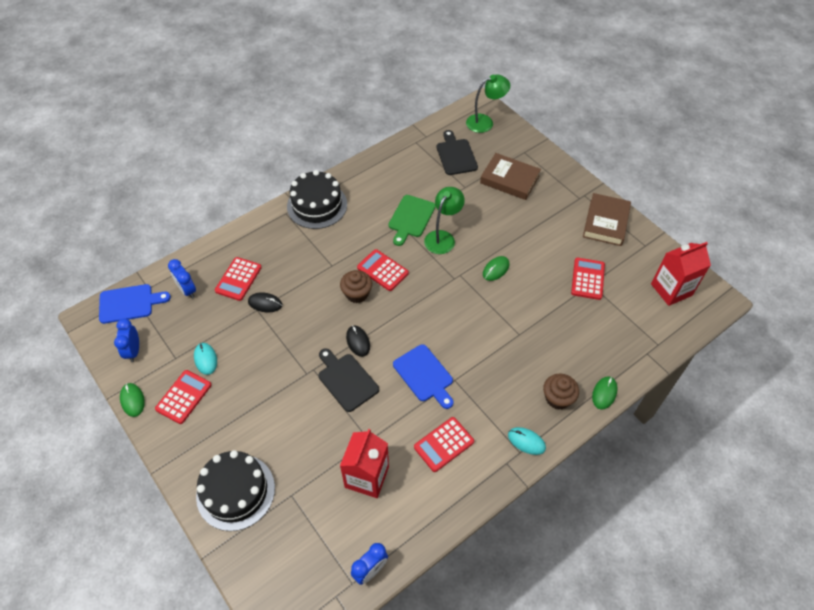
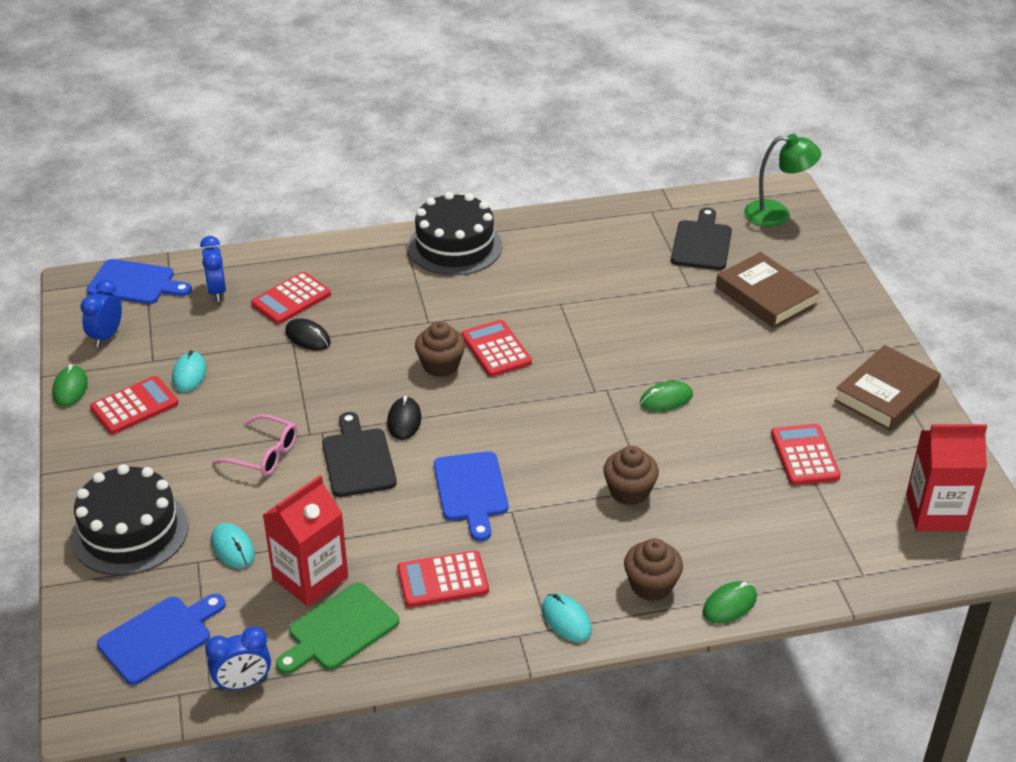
camera: 25 degrees right, 15 degrees down
green cutting board [389,195,436,246] -> green cutting board moved to [276,583,400,674]
green lamp [424,187,465,254] -> none
red calculator [571,258,605,300] -> red calculator turned 45 degrees counterclockwise [771,424,841,485]
none -> blue cutting board [97,594,226,685]
none -> turquoise mouse [211,523,255,568]
none -> pink glasses [212,414,297,476]
none -> brown cupcake [603,446,659,505]

